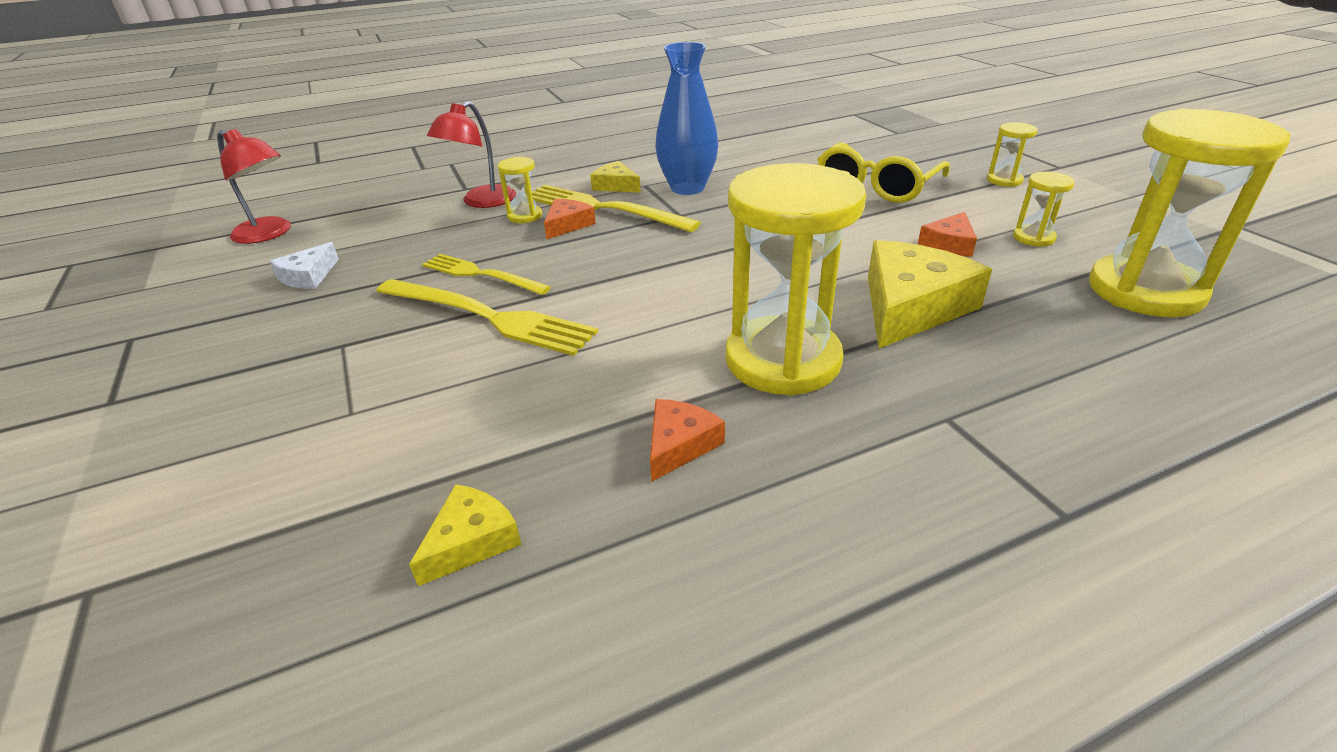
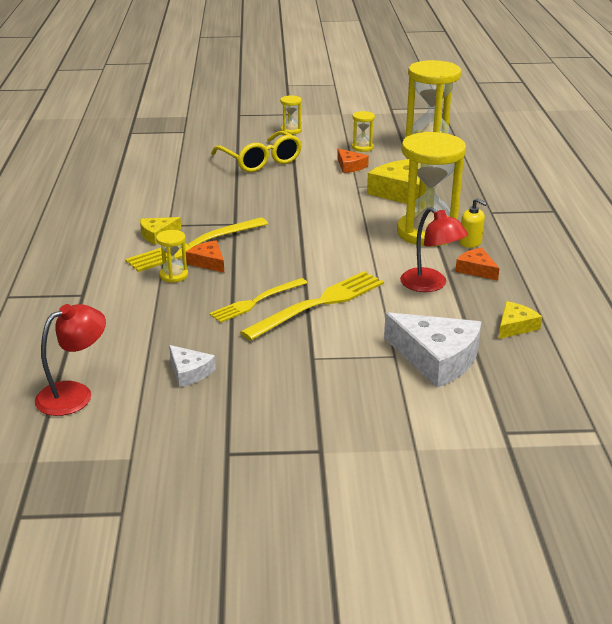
camera: 70 degrees left, 5 degrees down
yellow cheese [409,484,522,586] -> yellow cheese turned 75 degrees clockwise [499,301,542,339]
red lamp [427,101,516,208] -> red lamp moved to [400,207,468,292]
blue vase [655,42,718,195] -> none
none -> white cheese [384,312,481,388]
none -> yellow soap dispenser [459,198,487,248]

